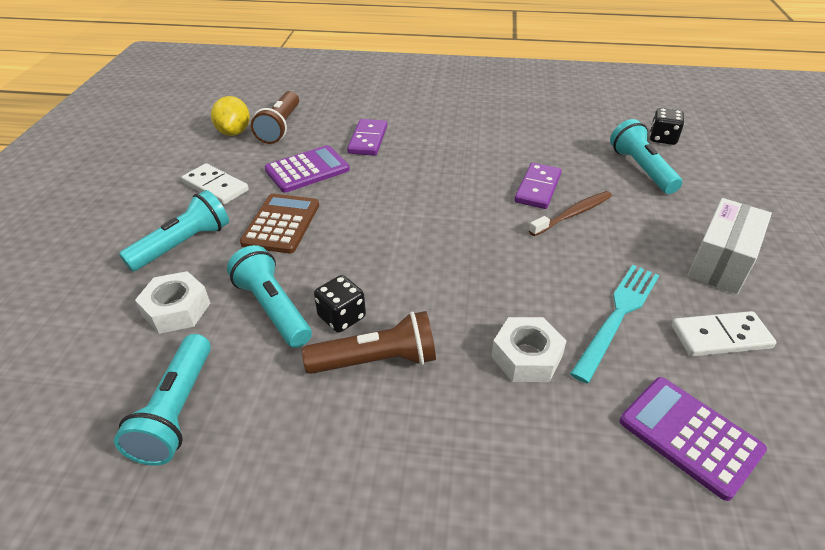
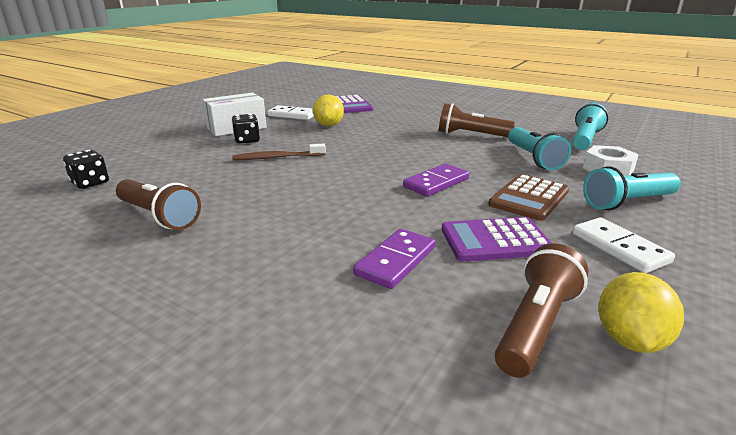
camera: 155 degrees left, 15 degrees down
black dice [314,275,366,333] -> black dice moved to [232,114,260,144]
white nut [491,317,567,382] -> none
purple domino [514,163,562,209] -> purple domino moved to [403,164,469,196]
turquoise fork [570,265,659,383] -> yellow lemon [313,94,344,126]
turquoise flashlight [610,119,682,194] -> none
none -> brown flashlight [116,179,201,230]

